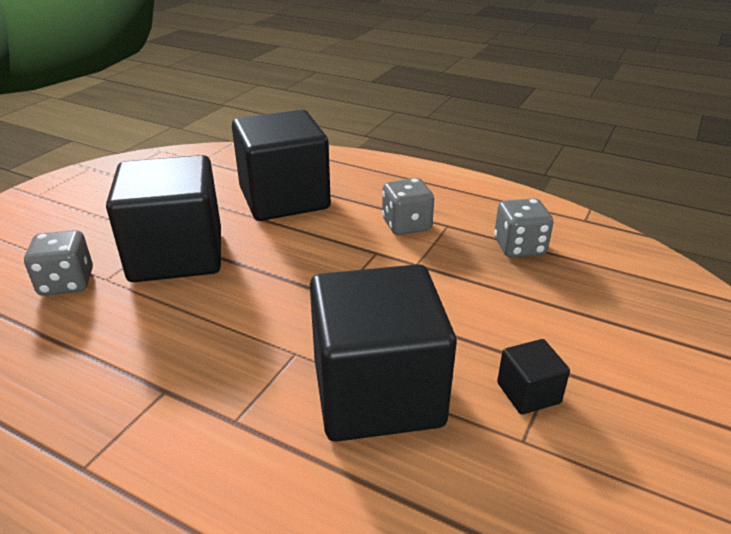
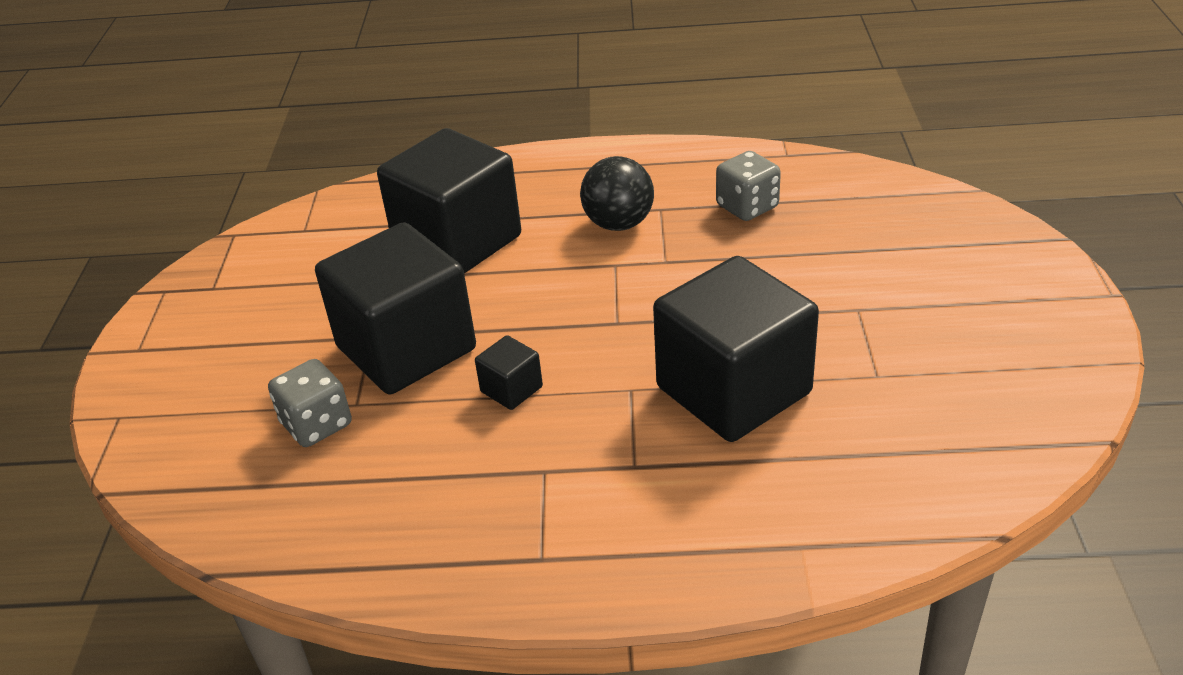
camera: 25 degrees left, 5 degrees up
grey dice [382,178,434,235] -> black ball [580,156,654,231]
black cube [497,339,570,414] -> black cube moved to [475,335,543,410]

